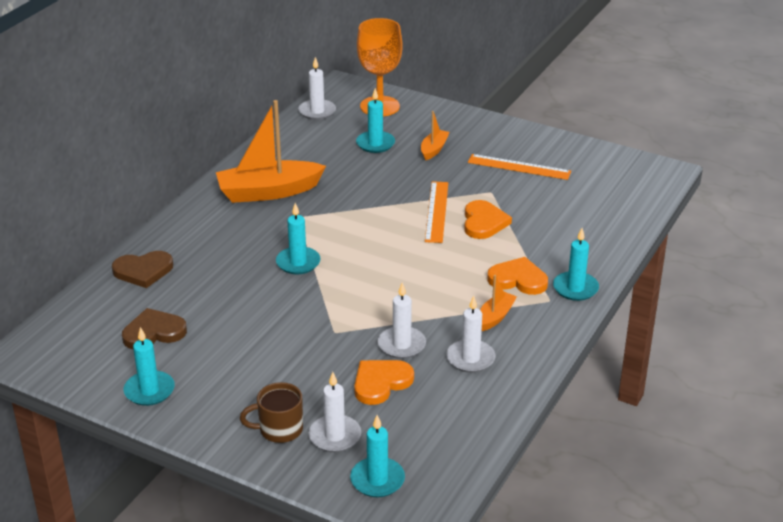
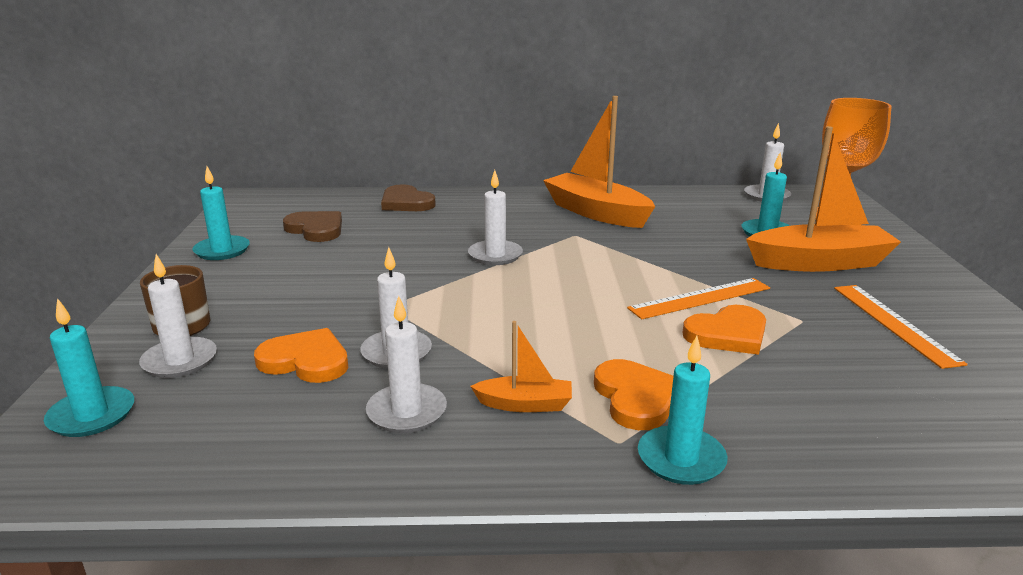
camera: 60 degrees right, 10 degrees down
turquoise candle [276,203,321,274] -> white candle [468,170,523,265]
orange boat [421,111,450,160] -> orange boat [746,126,901,272], size x2.06

